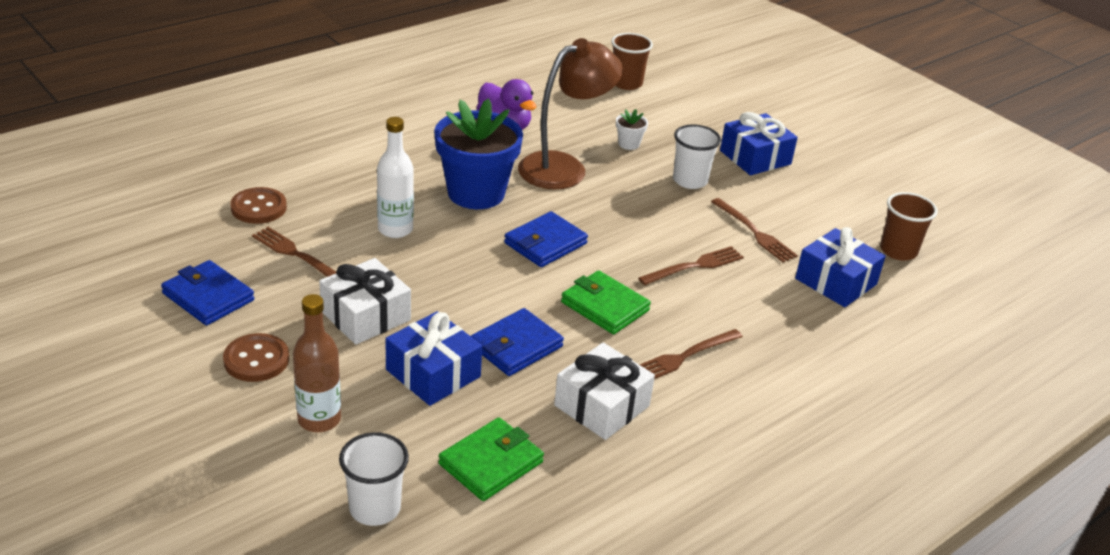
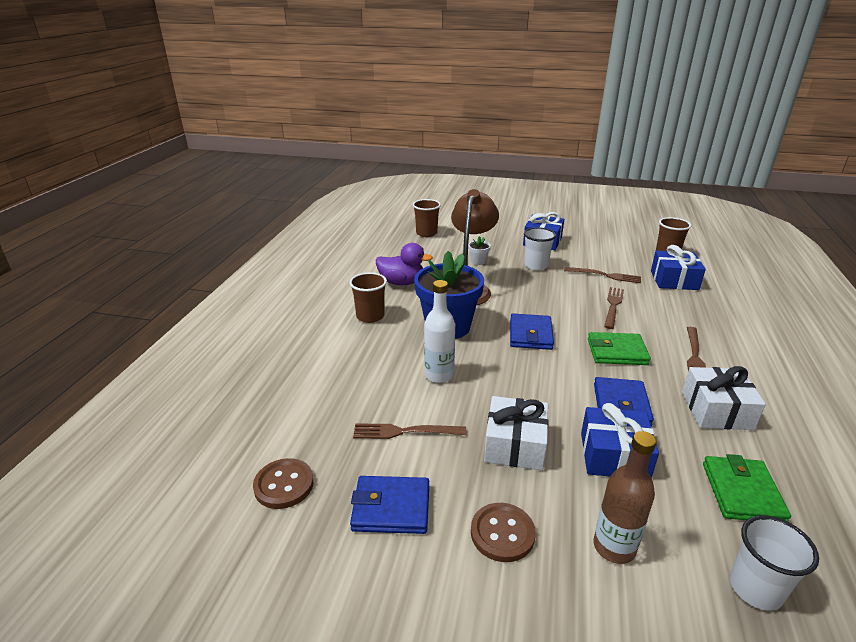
camera: 35 degrees left, 5 degrees down
brown button [230,187,287,224] -> brown button moved to [253,458,314,509]
none -> brown cup [349,272,387,323]

